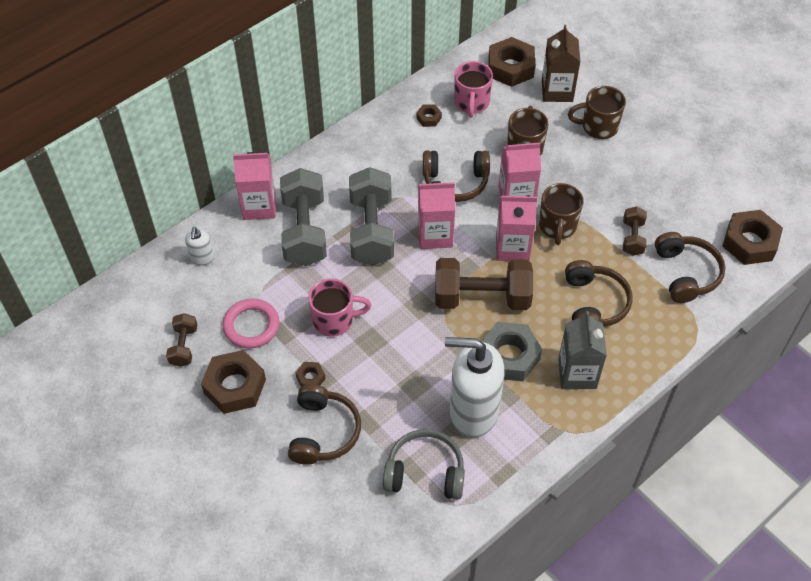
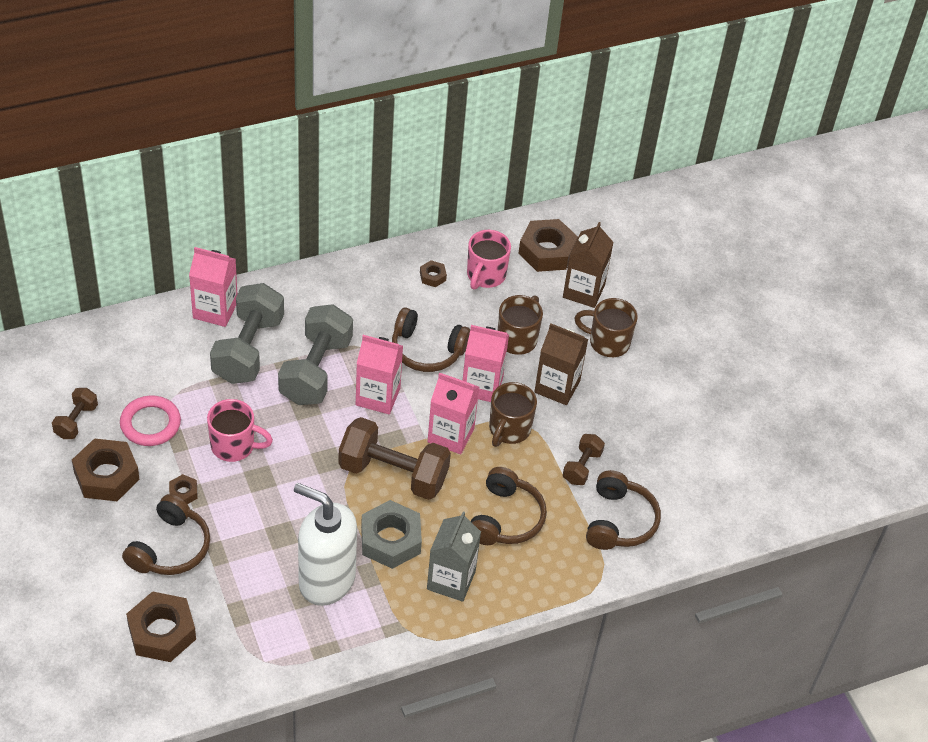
camera: 15 degrees right, 5 degrees down
white soap dispenser [185,227,214,266] -> none
grey headphones [383,429,465,500] -> none
brown nut [722,210,783,265] -> brown nut moved to [126,591,196,662]
none -> brown carton [534,323,588,405]

